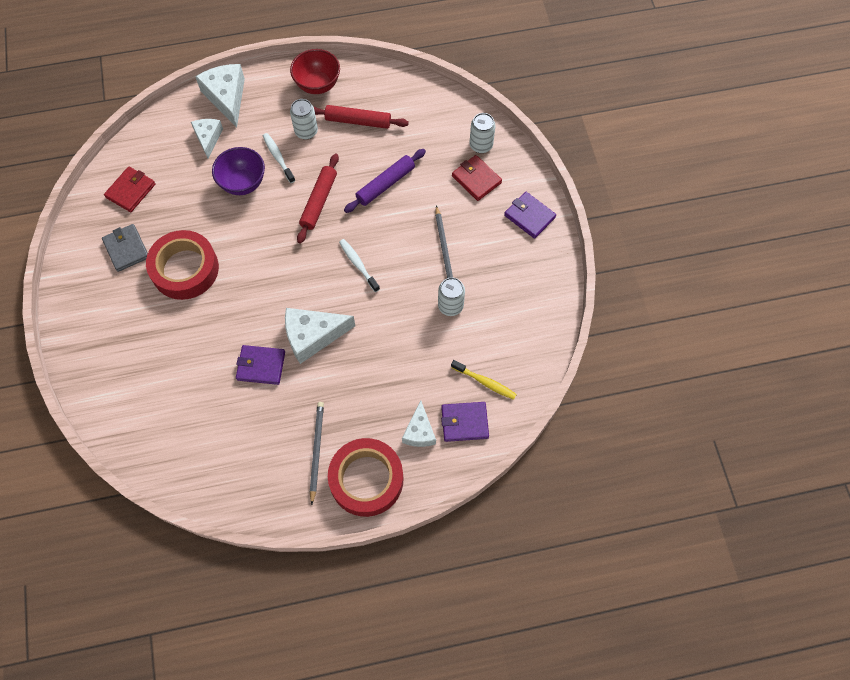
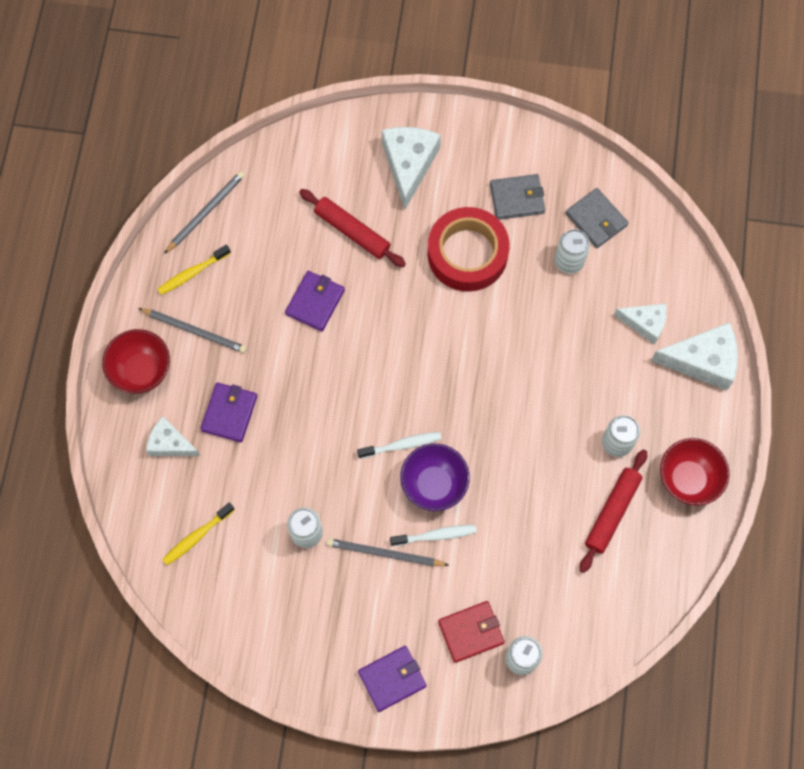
camera: 110 degrees right, 5 degrees up
red wallet [104,166,156,212] -> grey wallet [566,188,629,248]
purple bowl [212,147,265,195] -> purple bowl moved to [400,444,470,511]
white toothbrush [263,133,295,183] -> white toothbrush moved to [390,525,477,546]
white cheese [285,308,355,364] -> white cheese moved to [382,127,441,209]
red rolling pin [297,154,339,244] -> red rolling pin moved to [299,189,406,267]
red tape [328,438,403,517] -> red bowl [102,329,170,394]
purple rolling pin [344,149,426,213] -> none
purple wallet [441,402,489,442] -> purple wallet moved to [200,383,257,442]
none -> yellow toothbrush [157,245,231,295]
none -> grey pencil [164,171,245,254]
none -> white can [555,229,590,274]

